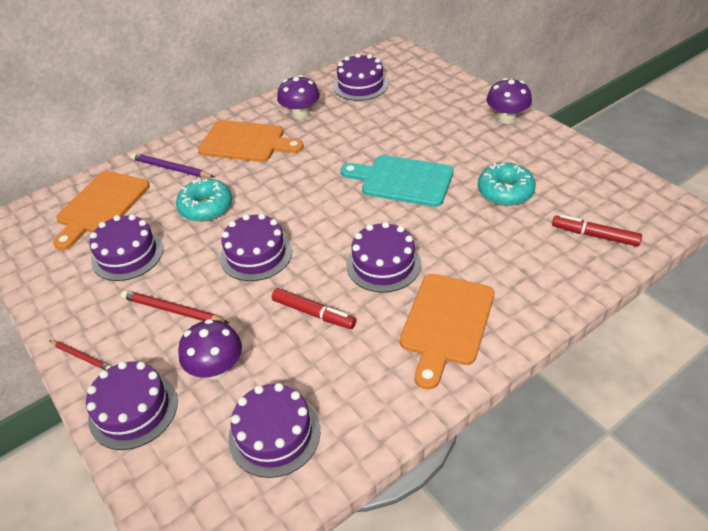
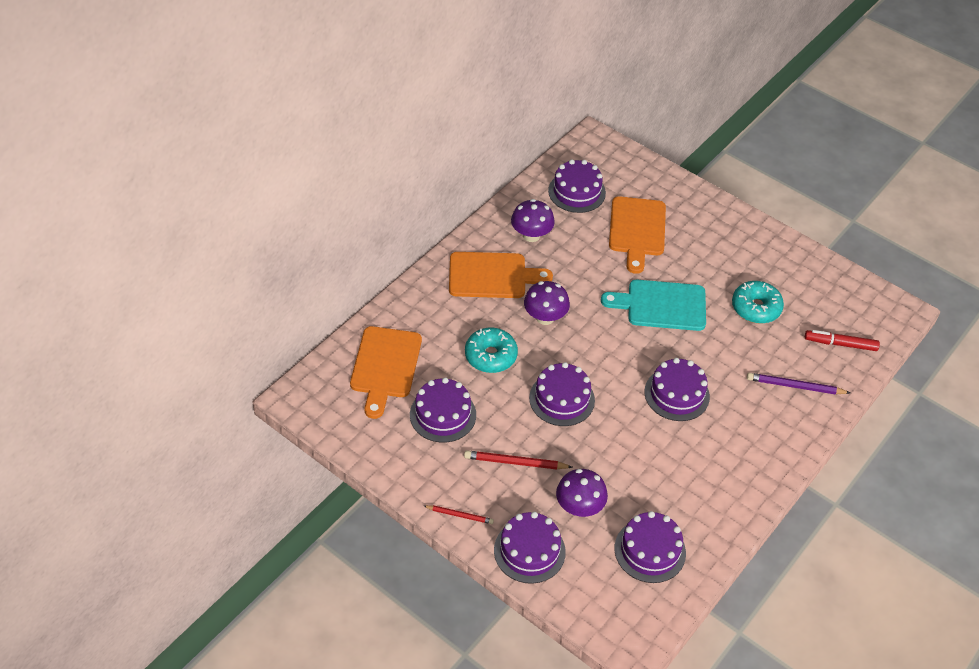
camera: 20 degrees left, 5 degrees up
purple pencil [131,153,214,178] -> purple pencil moved to [747,373,850,394]
red marker [272,288,356,329] -> none
orange cutting board [400,274,494,390] -> orange cutting board moved to [609,196,666,274]
purple mushroom [486,78,532,124] -> purple mushroom moved to [524,281,570,325]

